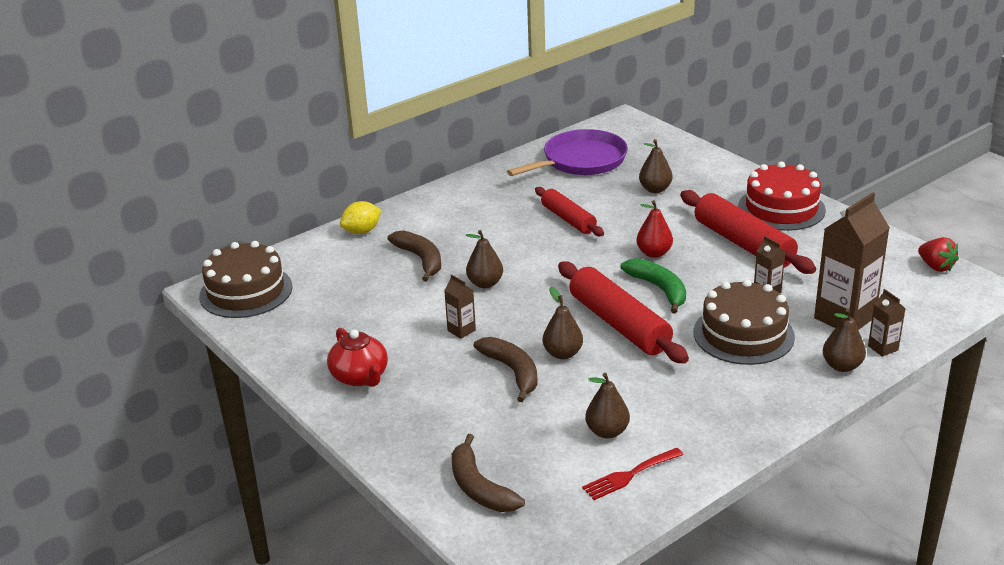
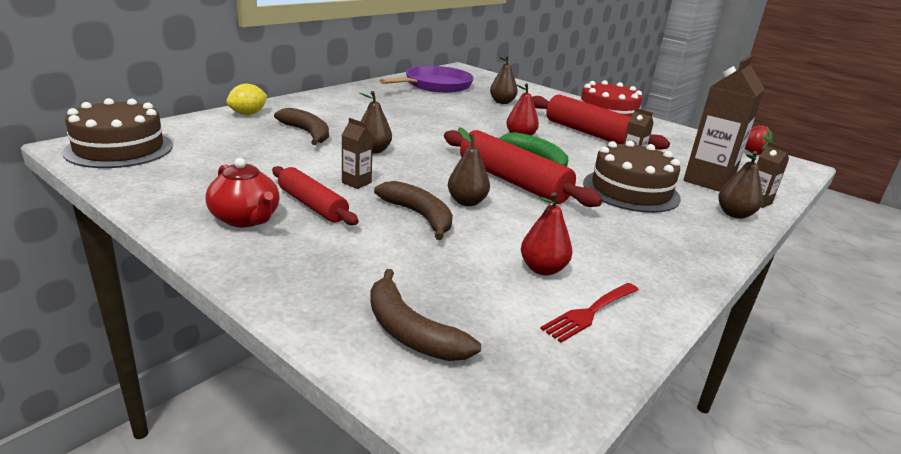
camera: 15 degrees left, 5 degrees down
red rolling pin [535,187,604,236] -> red rolling pin moved to [272,166,359,225]
brown pear [585,373,630,439] -> red pear [521,192,572,276]

